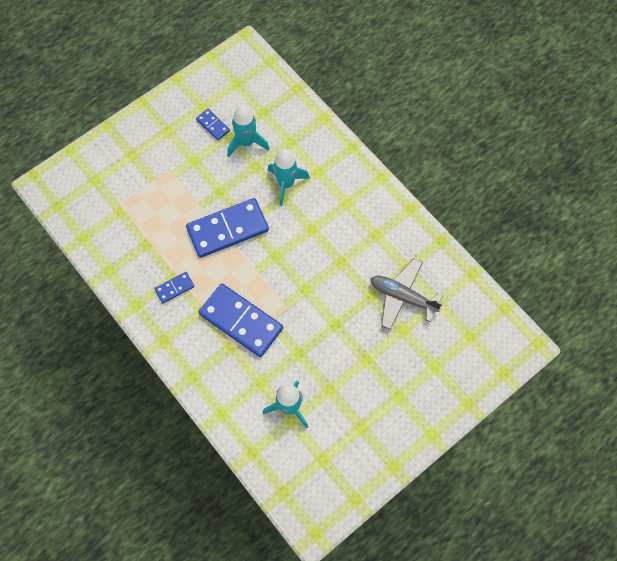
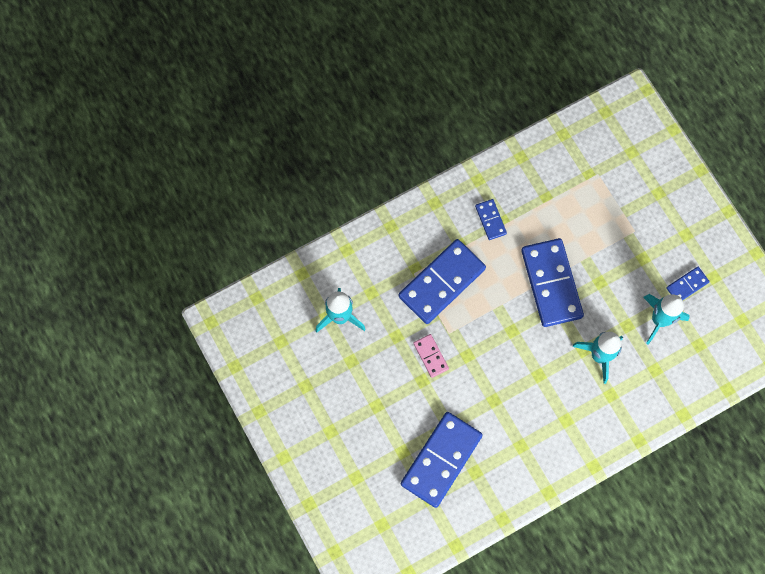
camera: 100 degrees right, 5 degrees up
grey plane [370,258,443,330] -> blue domino [401,412,483,508]
none -> pink domino [413,334,449,378]

